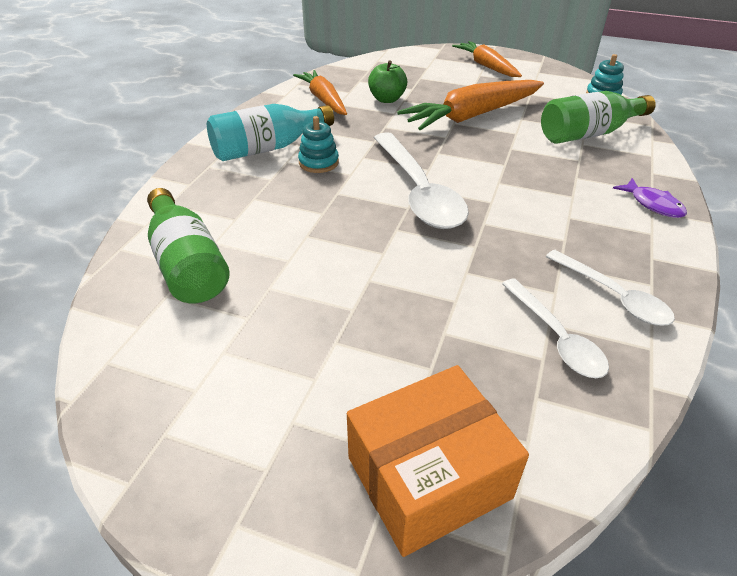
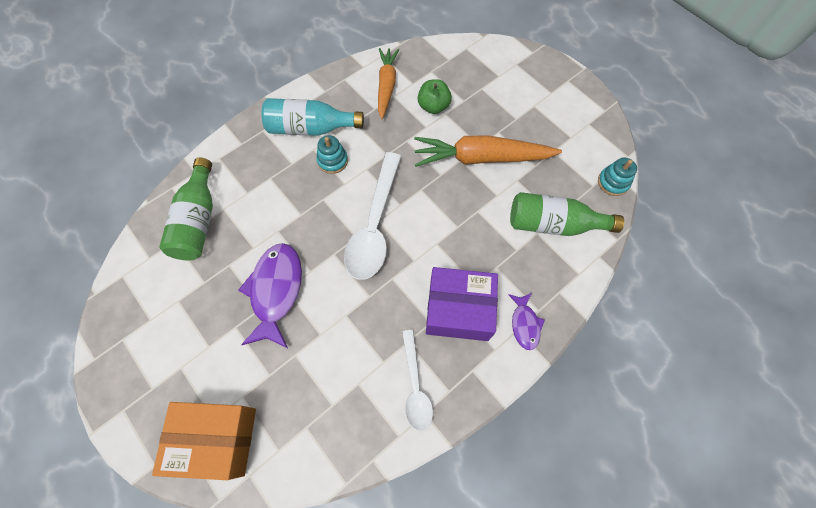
camera: 30 degrees right, 25 degrees up
orange carrot [452,41,522,77] -> none
white spoon [502,278,609,378] -> none
none -> purple fish [238,243,302,348]
none -> purple box [426,267,498,341]

